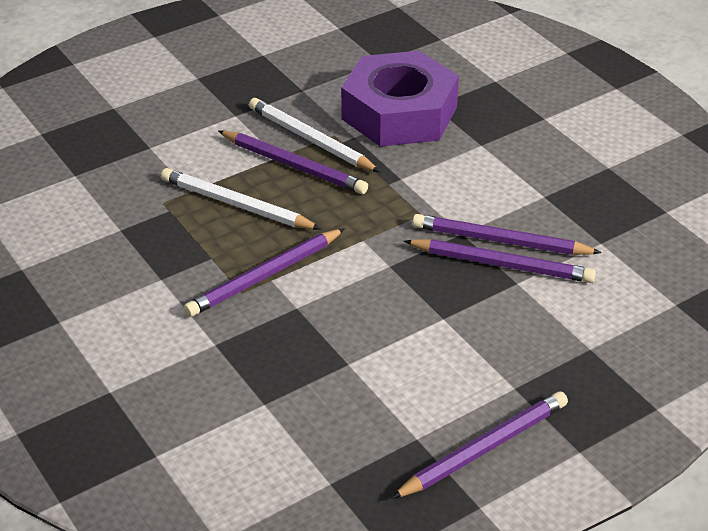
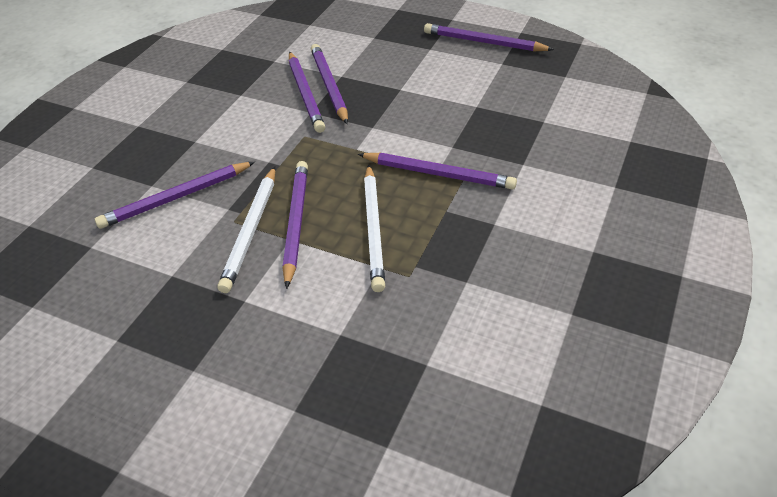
camera: 120 degrees left, 5 degrees up
purple nut [341,51,459,147] -> purple pencil [95,162,255,229]

